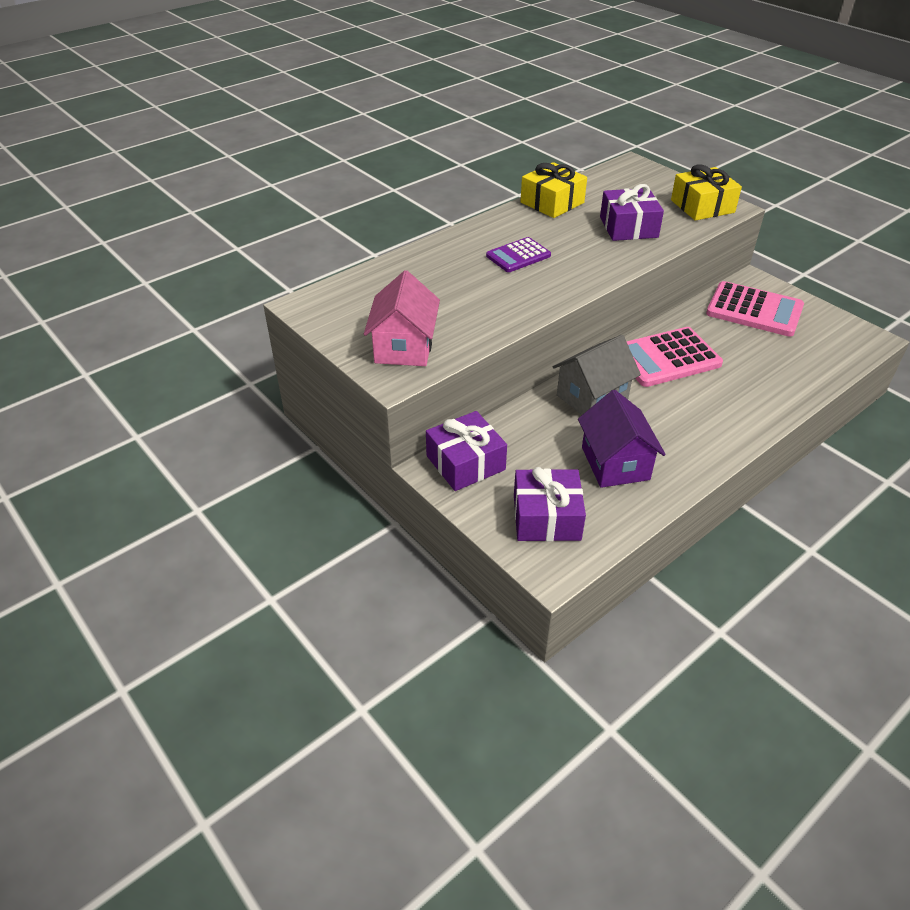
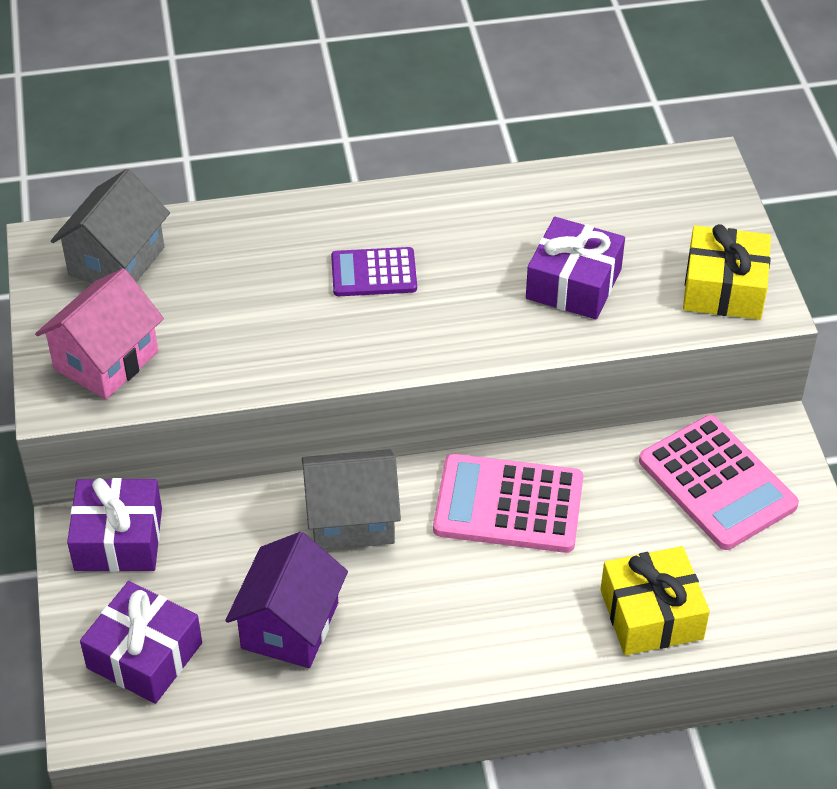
camera: 30 degrees right, 5 degrees up
yellow gift [520,162,587,218] -> yellow gift moved to [600,546,710,655]
none -> grey house [51,169,170,284]

